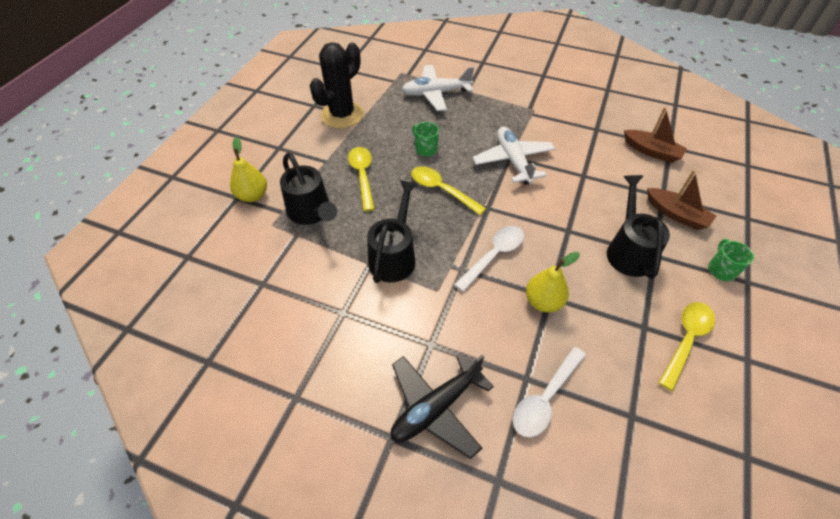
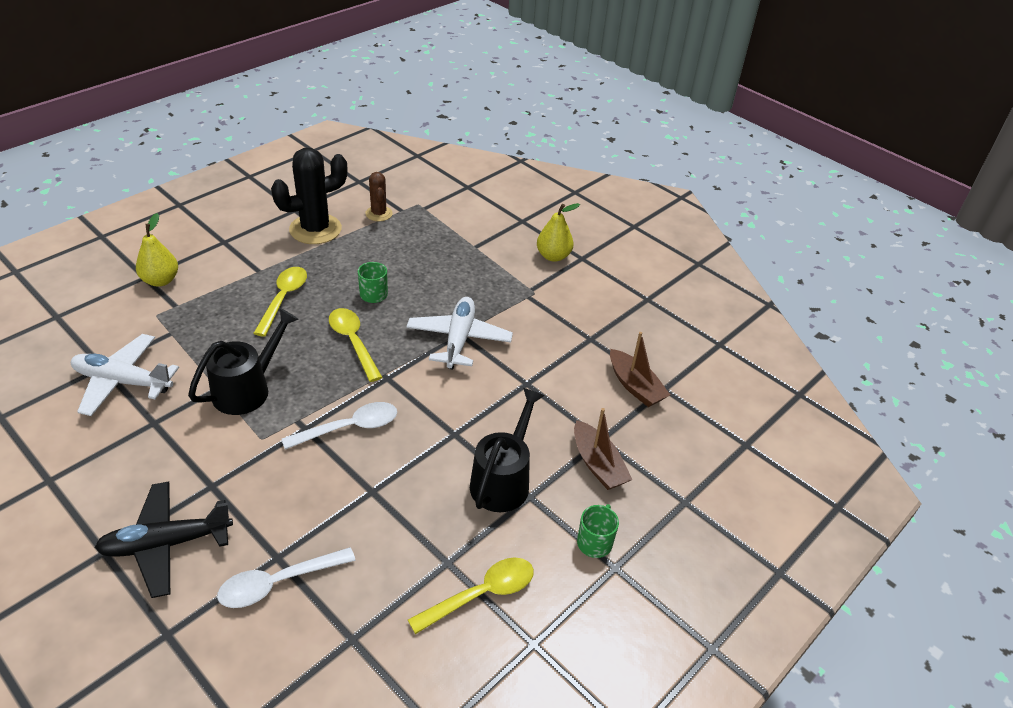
camera: 20 degrees right, 10 degrees down
black watering can [280,153,337,225] -> none
white plane [402,65,474,111] -> white plane moved to [71,334,179,416]
yellow pear [526,252,580,312] -> yellow pear moved to [537,203,580,262]
none -> brown cactus [365,172,393,221]

